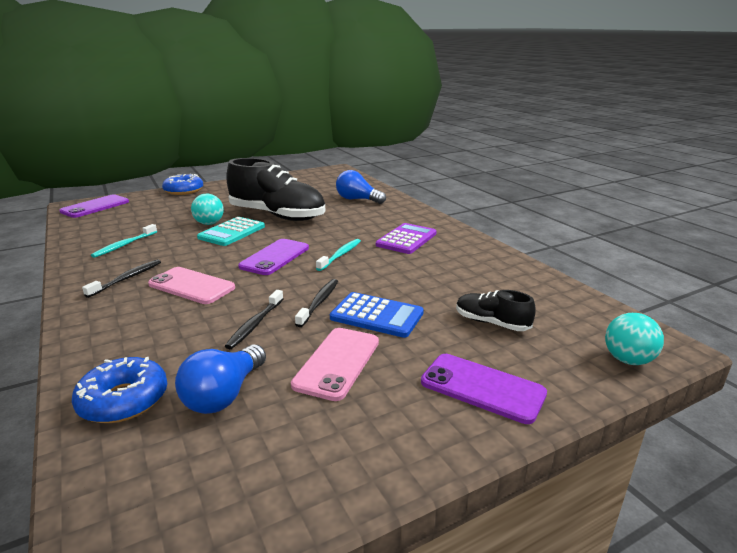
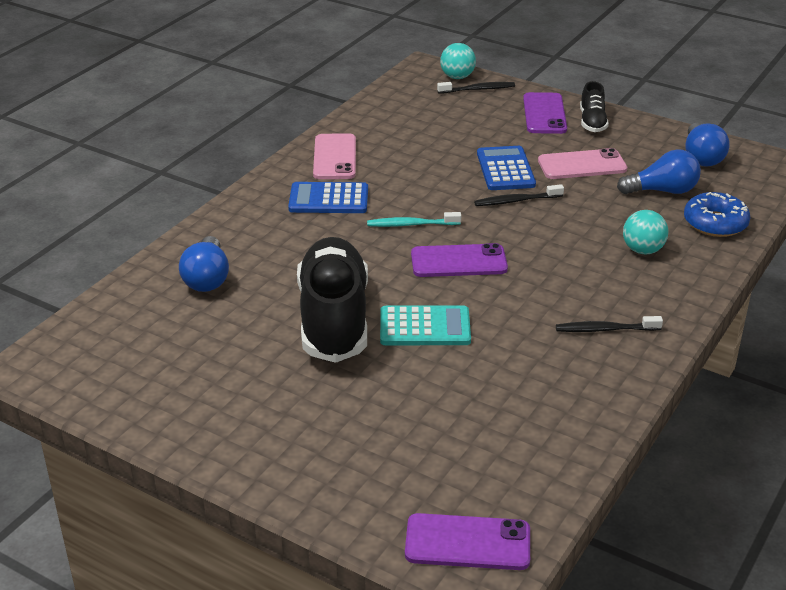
camera: 120 degrees left, 10 degrees up
turquoise toothbrush [91,224,157,258] -> none
pink phone [148,267,235,304] -> pink phone moved to [313,133,356,179]
blue donut [162,174,203,195] -> none
turquoise ball [191,194,224,225] -> turquoise ball moved to [623,210,668,254]
black toothbrush [225,290,283,349] -> black toothbrush moved to [437,82,515,94]
purple calculator [376,223,436,254] -> blue calculator [288,182,368,213]
black shoe [456,290,536,331] -> black shoe moved to [580,81,609,132]
none -> blue light bulb [686,123,730,167]

